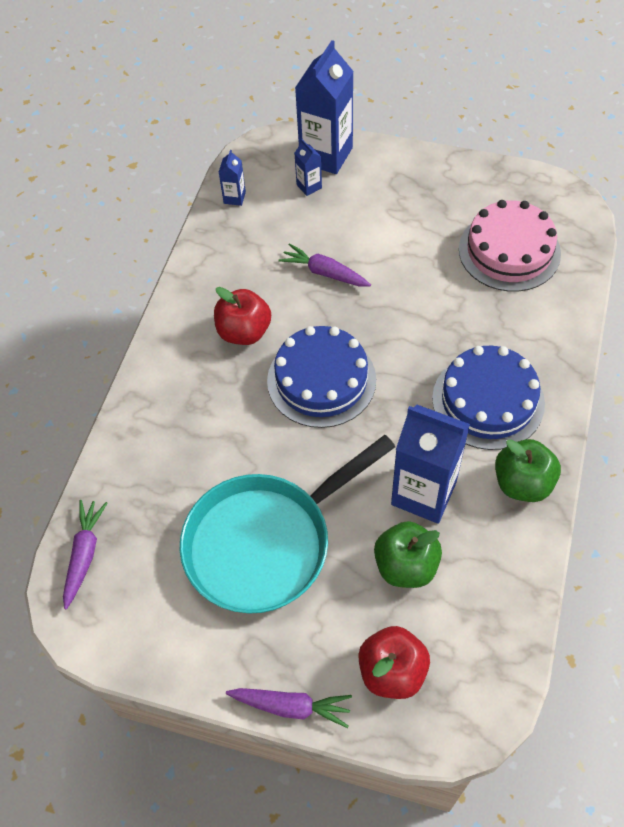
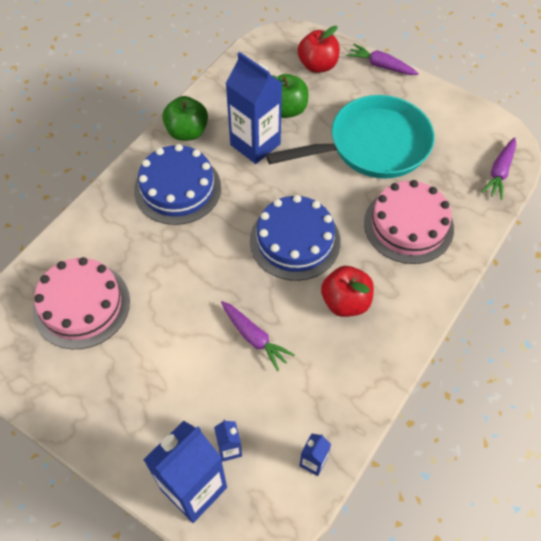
camera: 165 degrees left, 0 degrees up
none -> pink cake [364,180,454,264]

